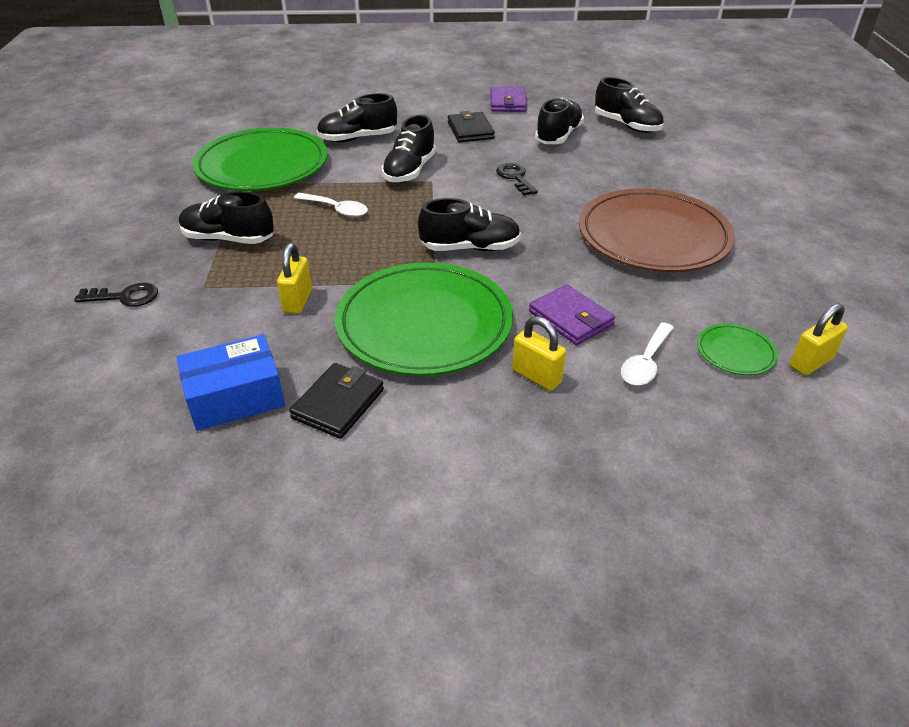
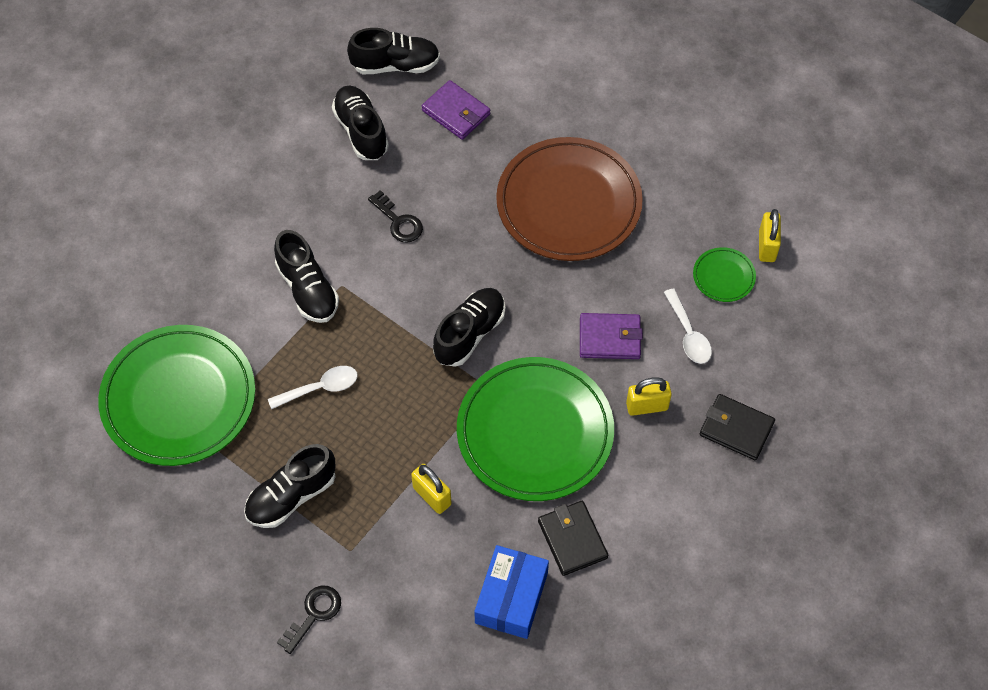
camera: 50 degrees left, 20 degrees up
black shoe [316,93,397,142] -> none
black wallet [448,111,495,142] -> black wallet moved to [700,394,775,460]
purple wallet [490,86,527,112] -> purple wallet moved to [422,80,490,140]
black key [496,163,538,196] -> black key turned 150 degrees counterclockwise [368,190,423,243]

